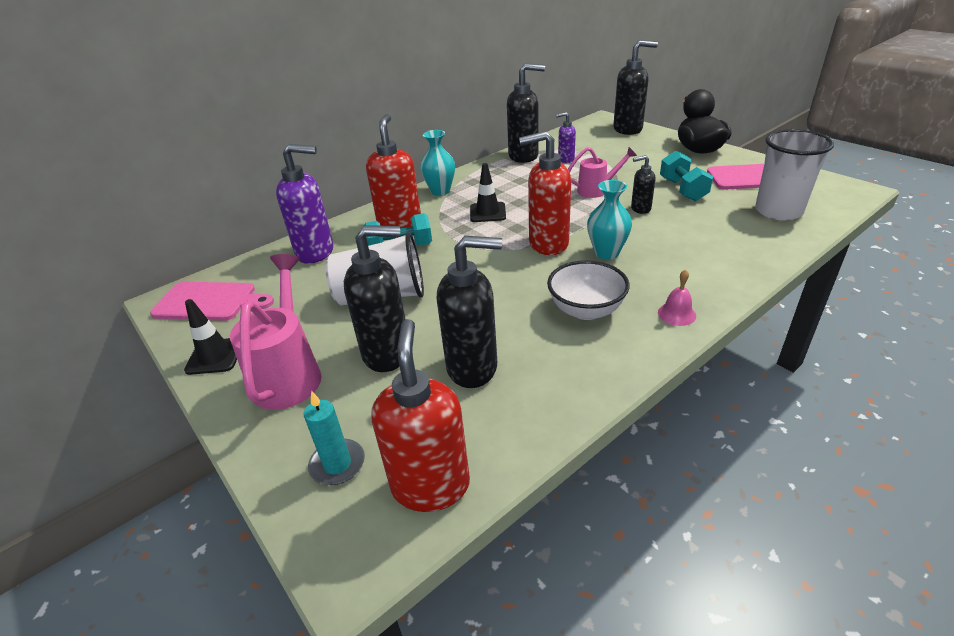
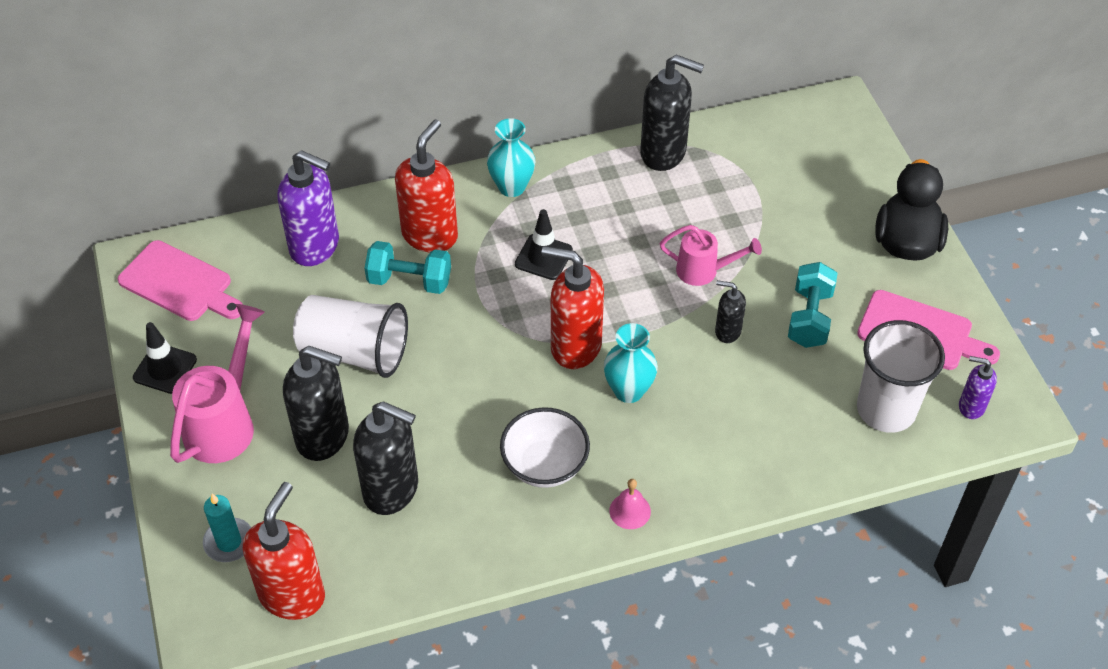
camera: 20 degrees right, 15 degrees up
purple soap dispenser [556,112,576,163] -> purple soap dispenser moved to [959,356,997,419]
black soap dispenser [613,40,658,135] -> none

